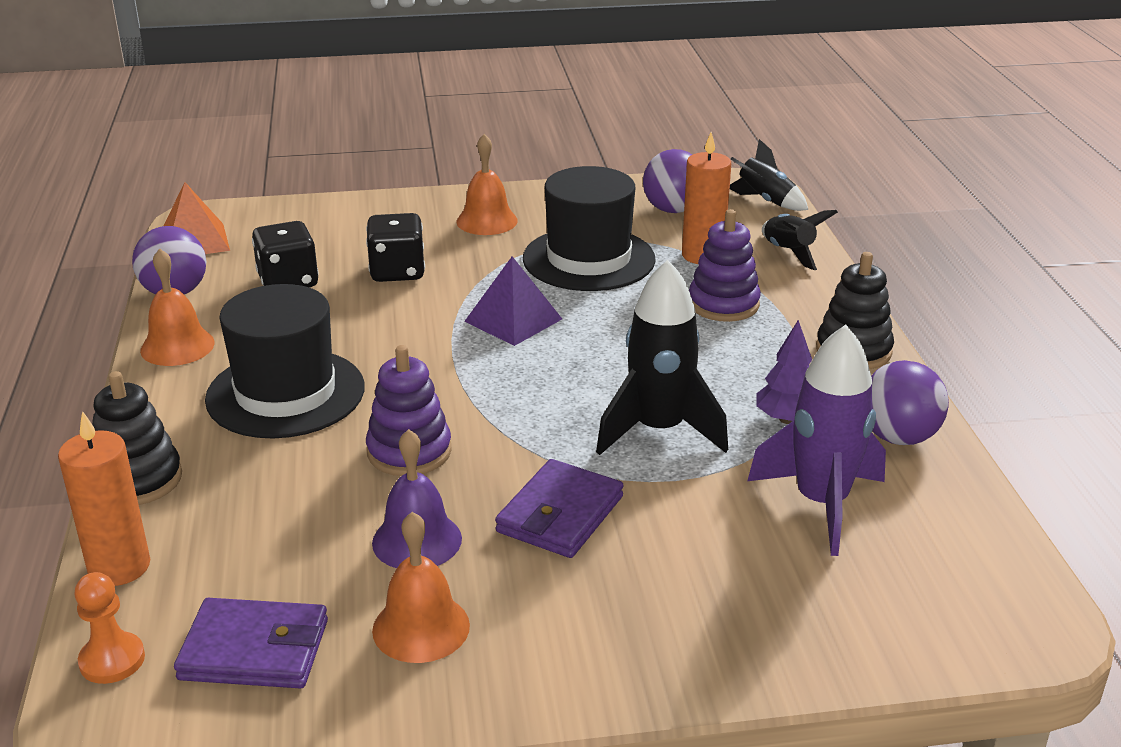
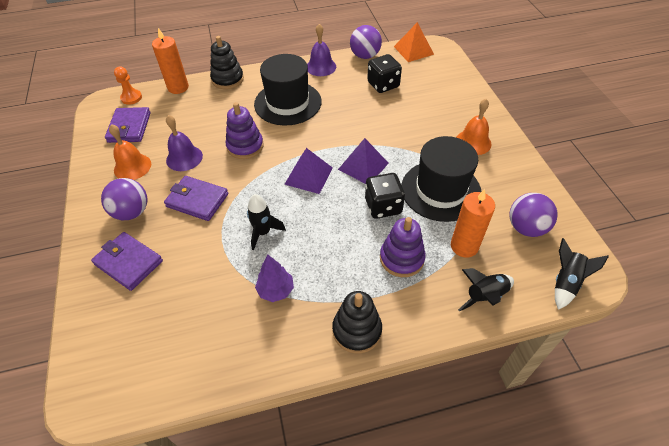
camera: 85 degrees right, 20 degrees up
orange bell [140,248,215,366] -> purple bell [307,24,336,76]
black dice [366,213,425,282] -> black dice moved to [365,173,405,219]
black rocket [596,260,728,455] -> black rocket [247,194,286,250], size x0.60
purple rocket [747,325,886,556] -> none
purple ball [871,360,949,445] -> purple ball moved to [101,178,148,220]
none -> purple wallet [91,232,163,291]
none -> purple pyramid [284,148,333,194]

